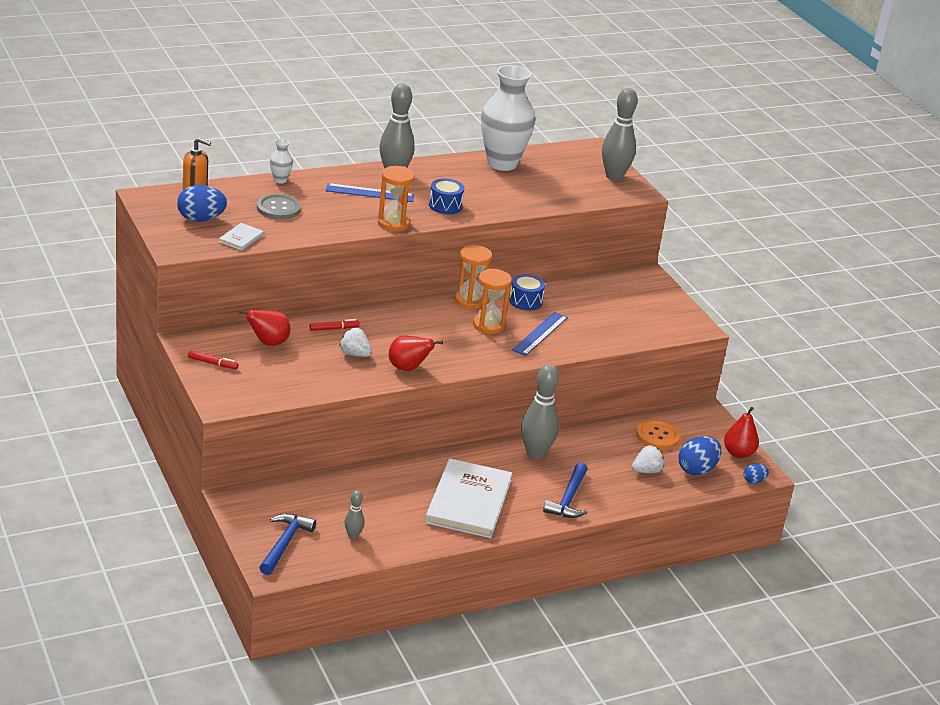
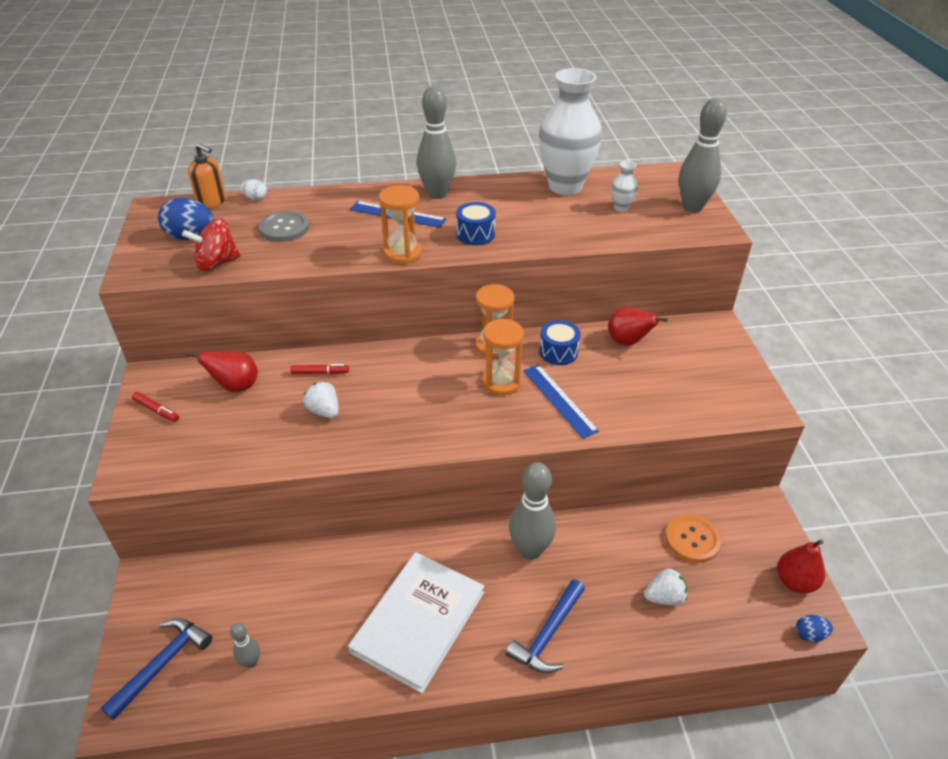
camera: 20 degrees right, 10 degrees up
white book [219,223,264,251] -> red spinning top [182,218,241,271]
white vase [270,139,293,183] -> white vase moved to [612,161,638,212]
red pear [389,336,443,371] -> red pear moved to [608,307,668,346]
blue ruler [512,312,568,356] -> blue ruler turned 75 degrees counterclockwise [523,365,599,439]
blue egg [678,436,721,475] -> none
none -> white egg [240,179,267,200]

